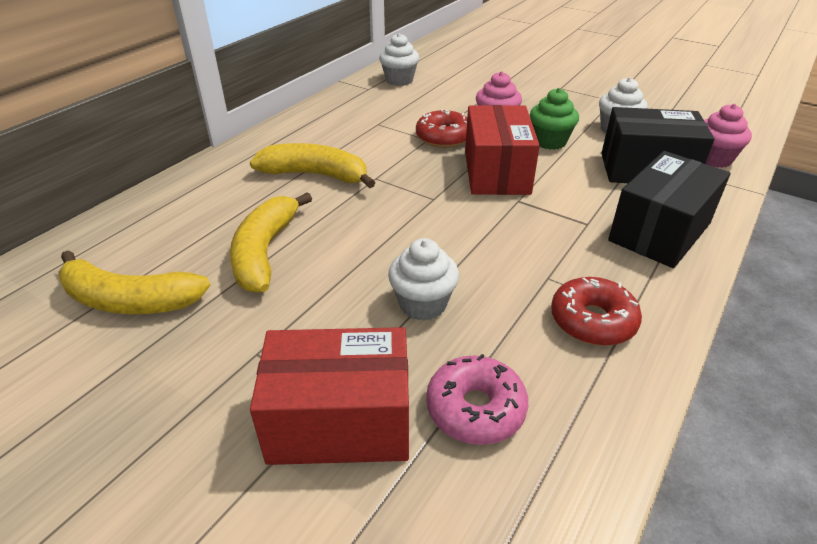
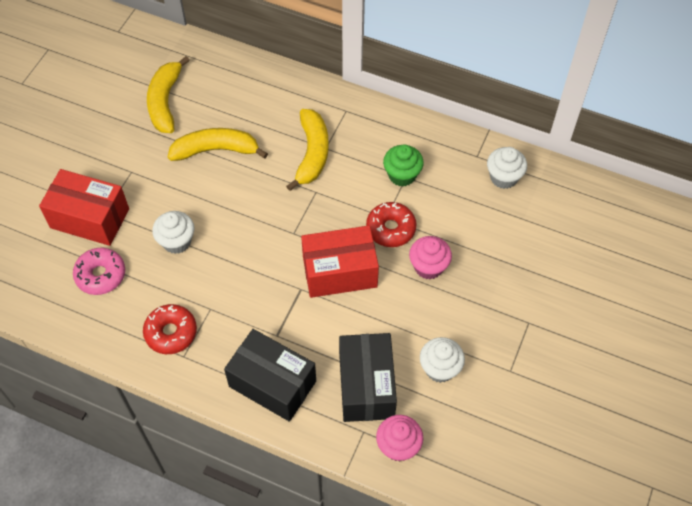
camera: 80 degrees right, 20 degrees up
red box [250,327,409,465] -> red box turned 60 degrees counterclockwise [39,169,129,246]
green cupcake [530,88,579,150] -> green cupcake moved to [383,144,424,187]

